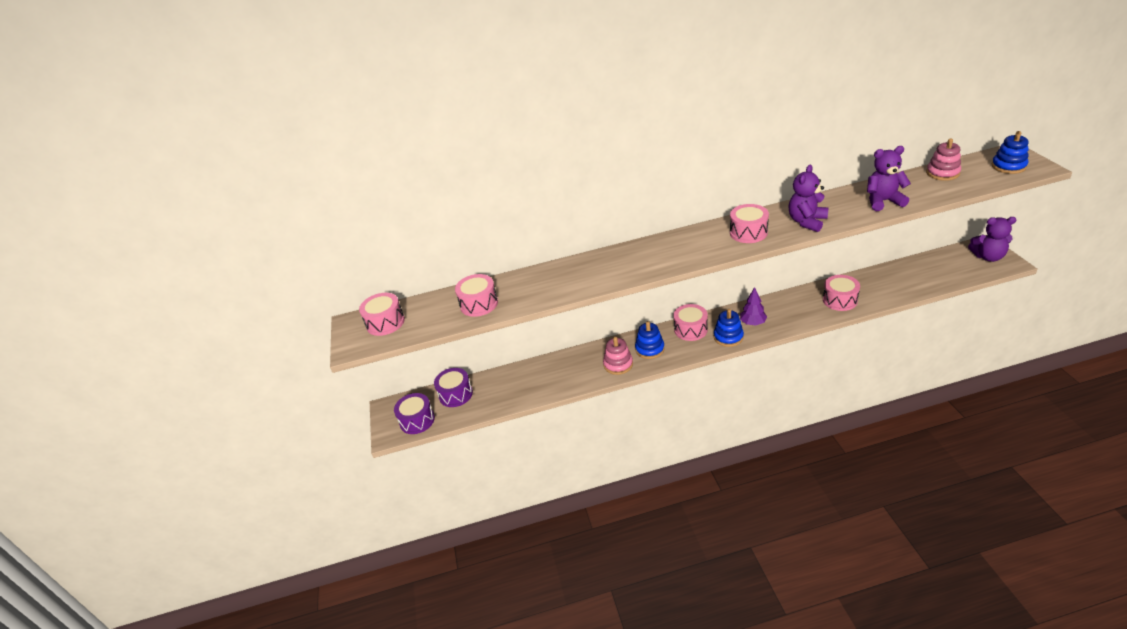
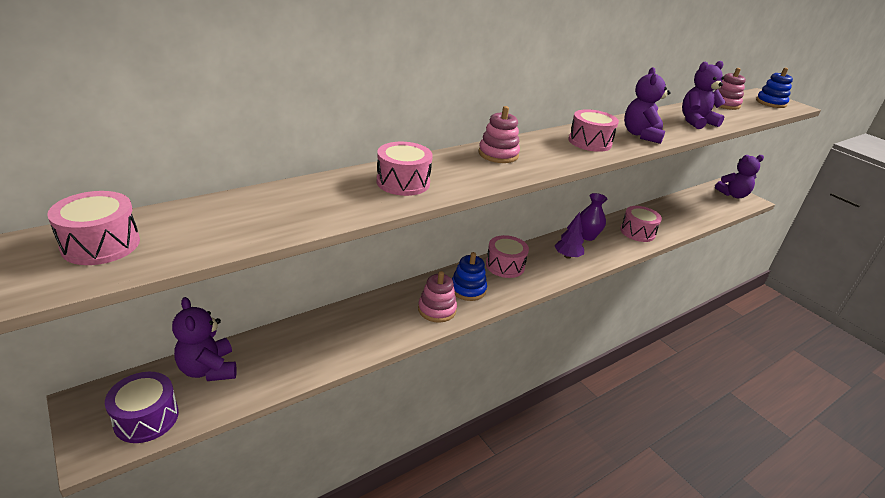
camera: 30 degrees left, 5 degrees down
purple drum [434,368,473,407] -> purple teddy bear [172,297,237,381]
pink drum [455,274,498,317] -> pink drum moved to [377,142,433,196]
blue stacking toy [714,309,744,347] -> none
none -> pink stacking toy [478,106,520,163]
none -> purple vase [580,193,607,241]

